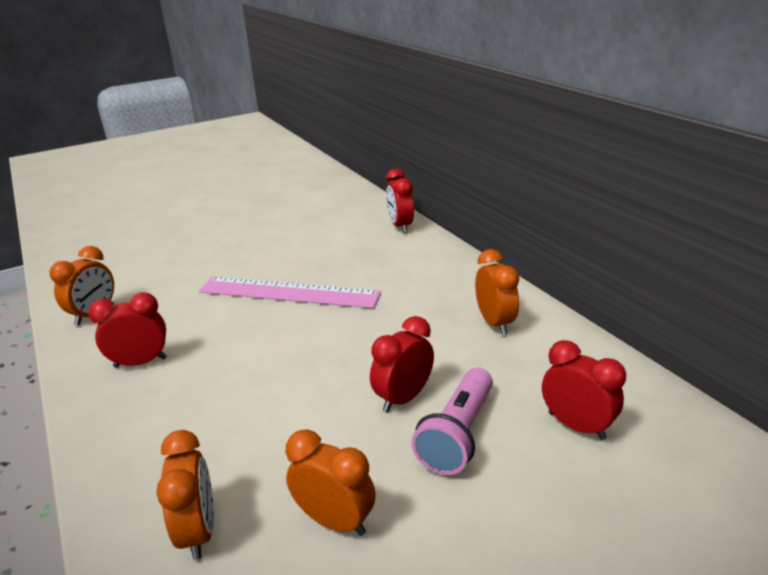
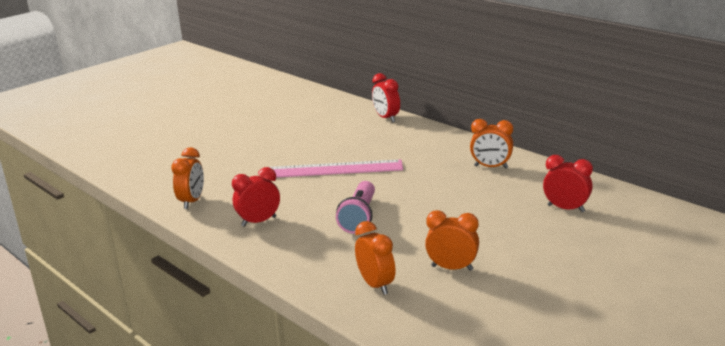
camera: 15 degrees left, 5 degrees down
red clock [370,316,434,412] -> none
pink flashlight [411,367,493,475] -> pink flashlight moved to [336,181,375,234]
orange clock [475,249,519,335] -> orange clock turned 135 degrees clockwise [470,119,513,168]

